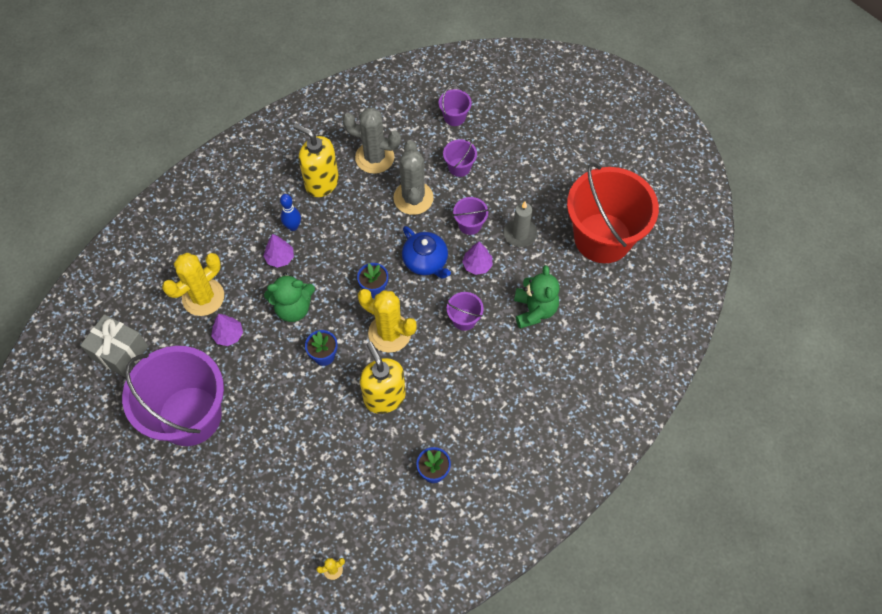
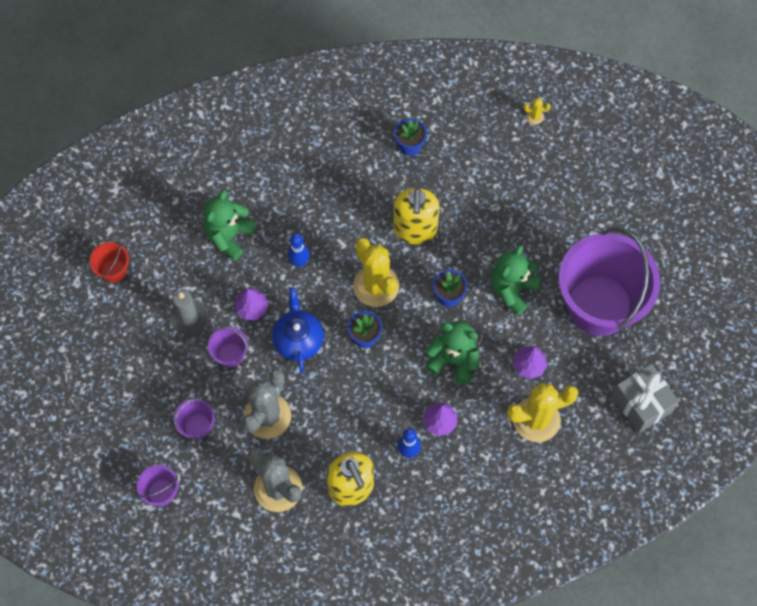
camera: 150 degrees left, 5 degrees up
purple bucket [447,292,484,331] -> blue bowling pin [287,233,310,267]
red bucket [567,163,659,263] -> red bucket [90,242,129,283], size x0.40
none -> green teddy bear [491,245,541,315]

